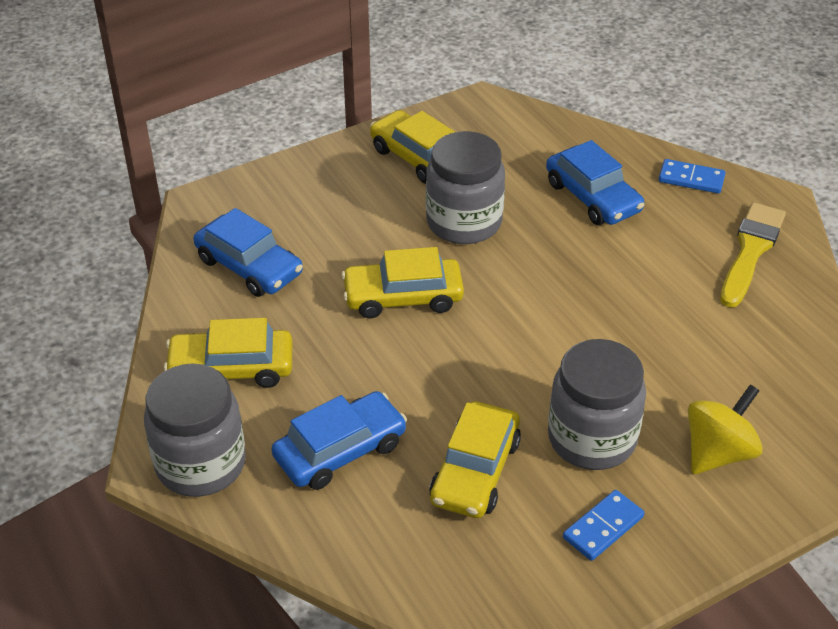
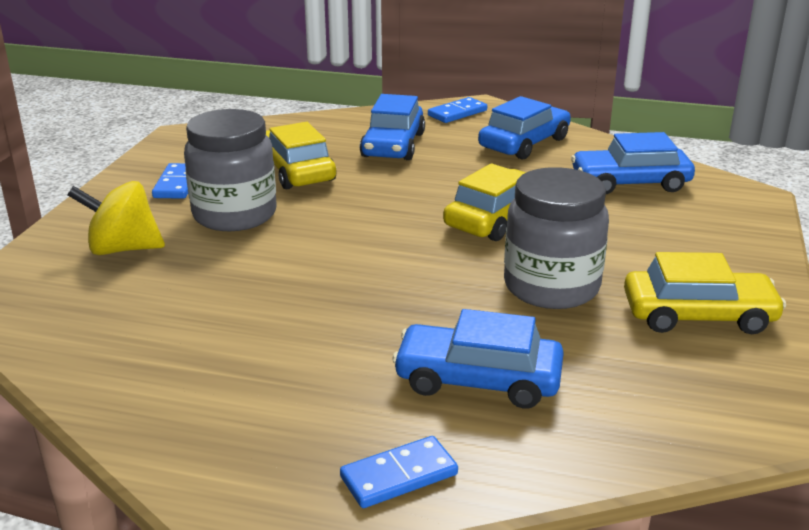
camera: 135 degrees right, 15 degrees down
grey jar [144,364,246,497] -> blue domino [428,97,487,123]
yellow car [164,318,292,388] -> blue car [478,96,571,159]
yellow spinning top [688,384,763,474] -> yellow spinning top turned 90 degrees clockwise [67,181,165,255]
yellow brush [720,202,786,308] -> none

